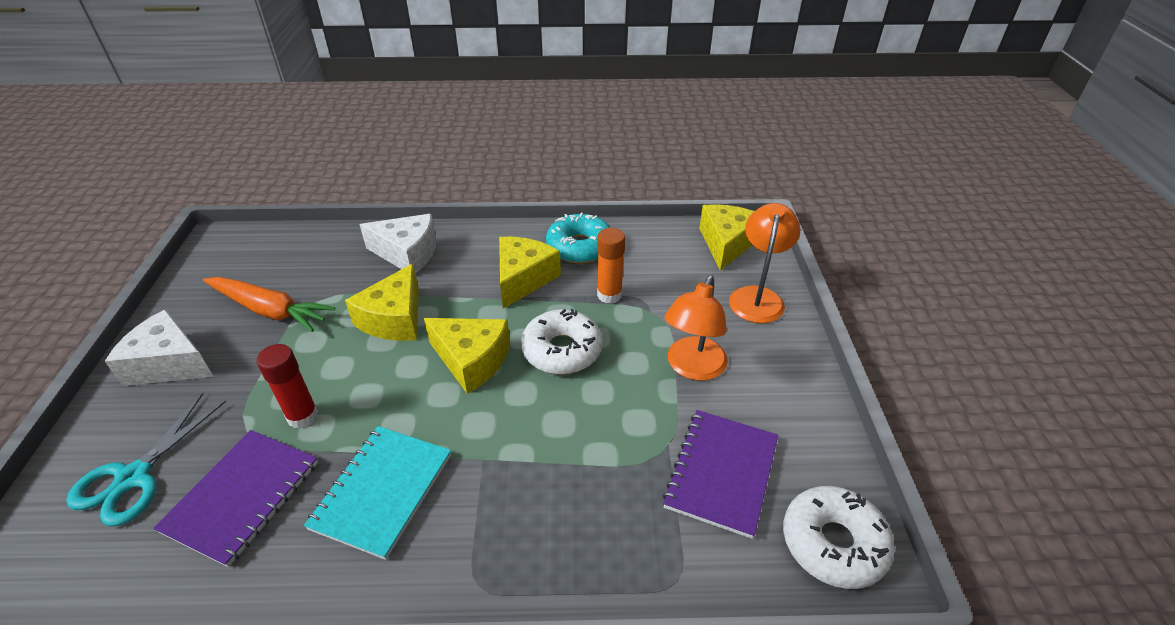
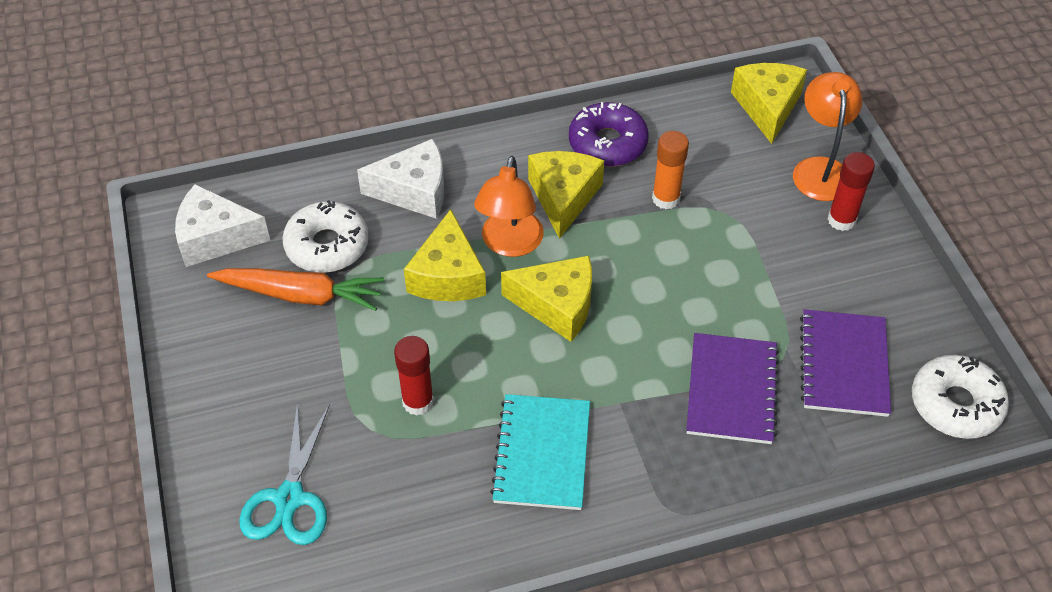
camera: 15 degrees left, 10 degrees up
white cheese [105,309,214,386] -> white cheese moved to [175,184,270,267]
purple notebook [154,430,318,567] -> purple notebook moved to [687,333,779,444]
white donut [521,309,603,374] -> white donut moved to [282,200,369,273]
turquoise donut [546,213,611,264] -> purple donut [569,102,649,167]
orange lamp [664,275,728,381] -> orange lamp moved to [474,156,544,257]
none -> red glue stick [828,152,875,231]

